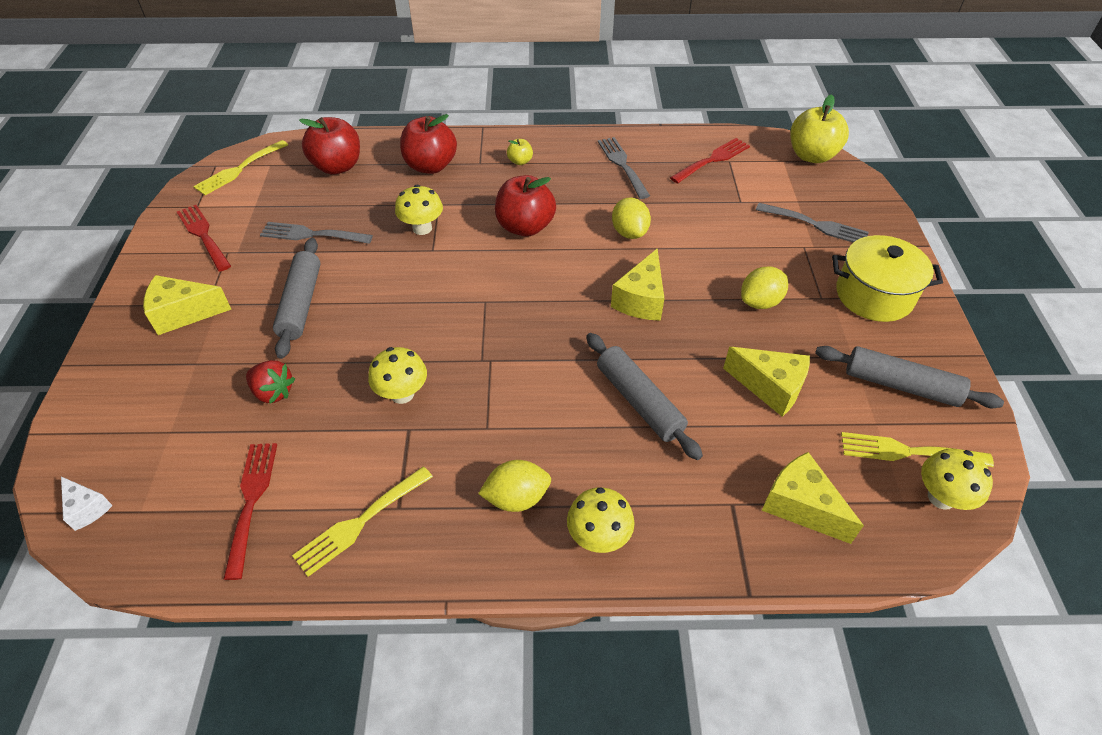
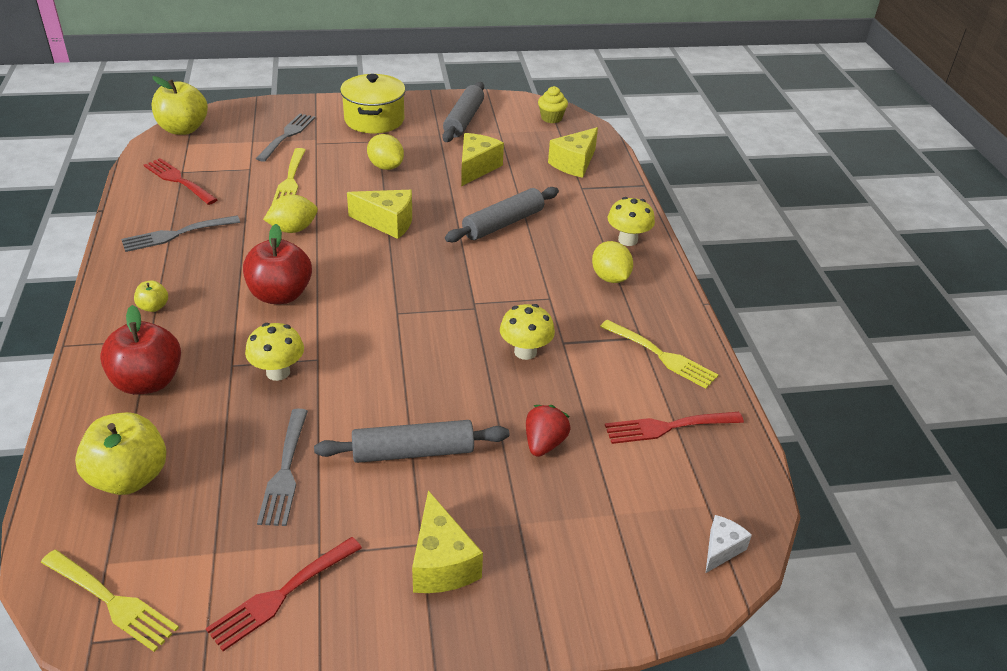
camera: 100 degrees left, 10 degrees down
red apple [299,117,360,175] -> yellow apple [75,412,167,495]
yellow fork [841,432,994,467] -> yellow fork moved to [272,148,306,204]
yellow mushroom [921,448,993,510] -> yellow cupcake [538,86,568,123]

